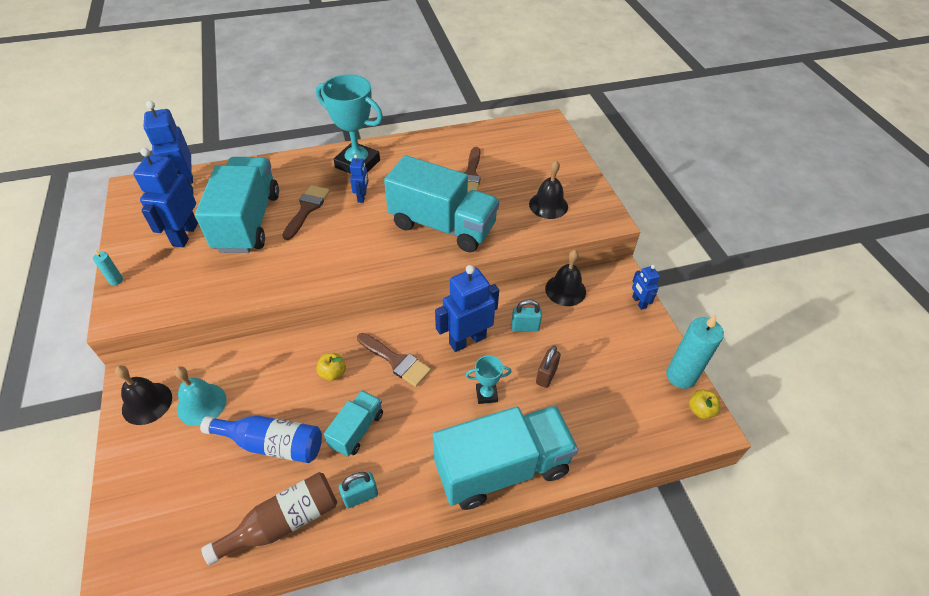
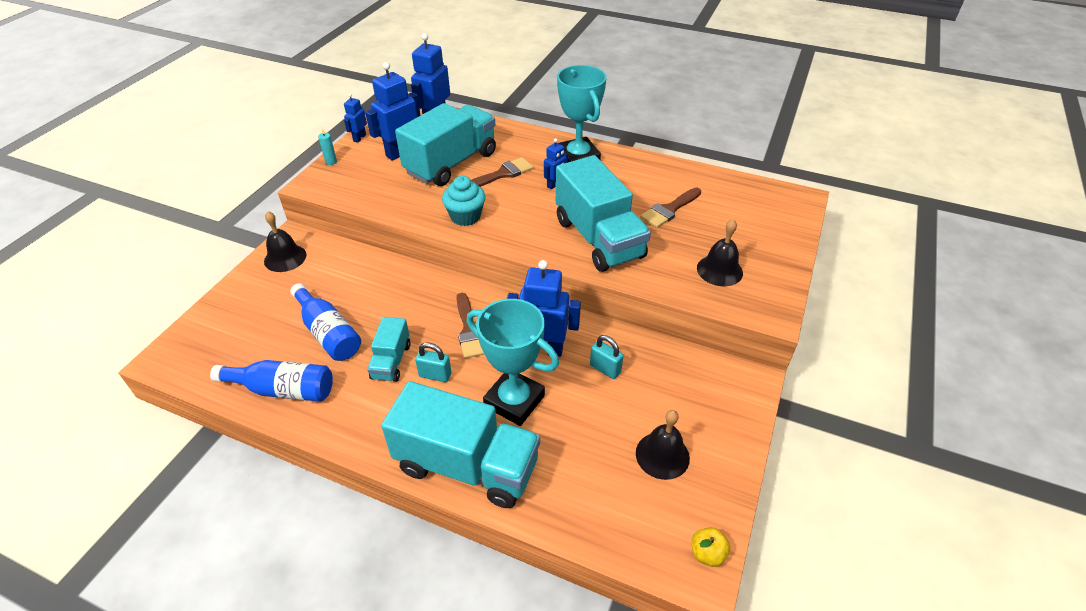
camera: 40 degrees right, 5 degrees down
turquoise bell [174,366,227,426] -> none
brown bottle [201,472,337,566] -> blue bottle [210,360,333,402]
yellow apple [316,353,346,381] -> none
turquoise truck [324,390,383,457] -> turquoise truck turned 120 degrees clockwise [367,317,411,382]
turquoise padlock [339,472,378,508] -> turquoise padlock moved to [415,342,451,382]
turquoise trophy [466,355,511,404] -> turquoise trophy [466,299,559,426], size x2.12
brown padlock [536,346,561,388] -> none
black bell [545,250,586,306] -> black bell moved to [636,410,690,480]
blue robot [632,265,660,310] -> blue robot moved to [344,93,367,143]
turquoise candle [666,315,724,389] -> none
none -> turquoise cupcake [442,176,485,226]

